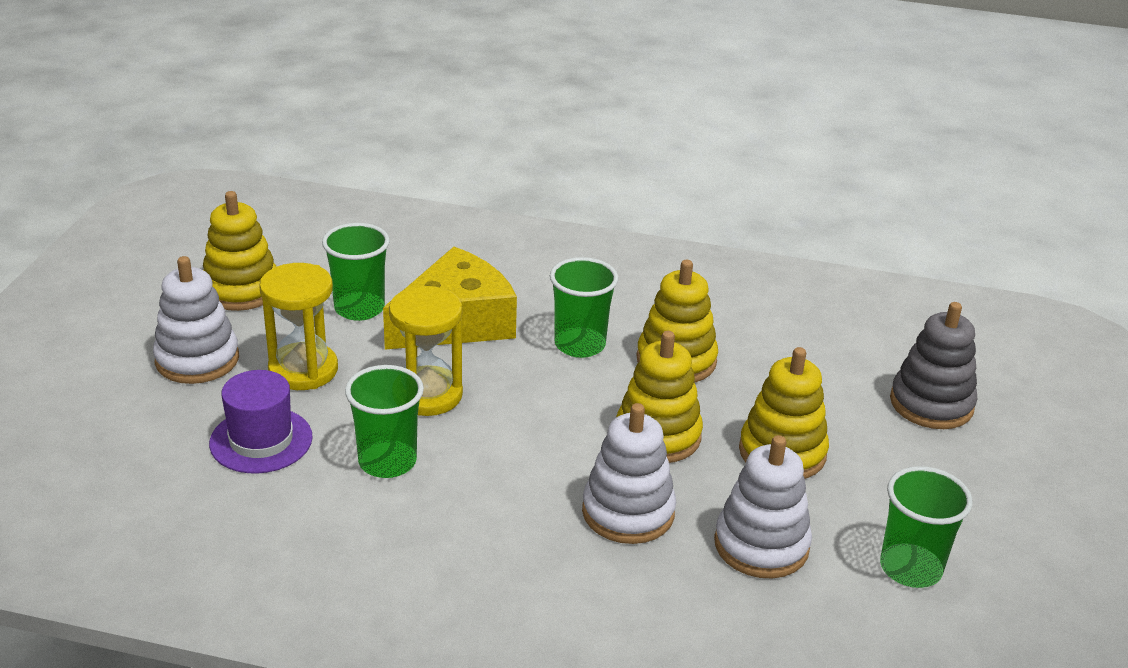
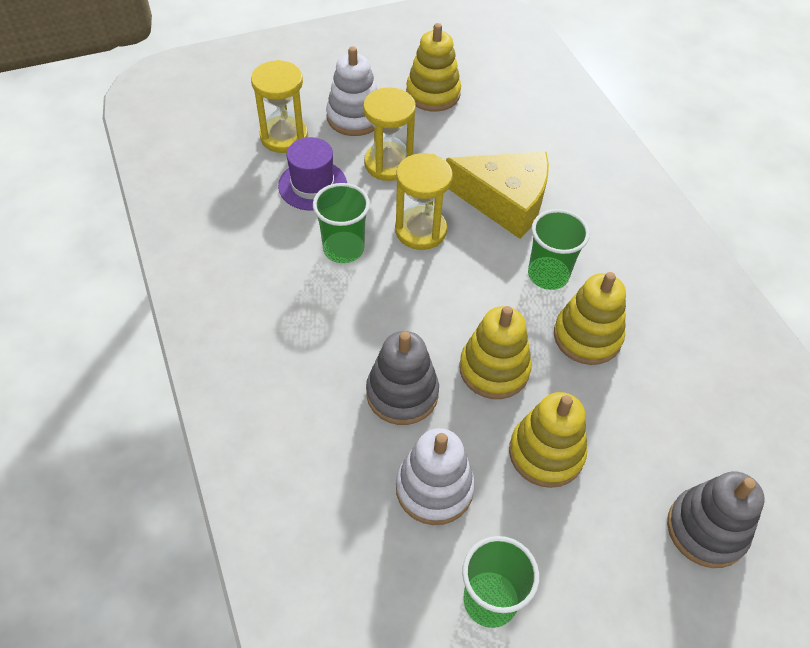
camera: 55 degrees right, 20 degrees up
green cup [322,223,390,321] -> none
white stacking toy [582,403,676,544] -> grey stacking toy [366,331,439,425]
none -> yellow hourglass [251,60,308,153]

